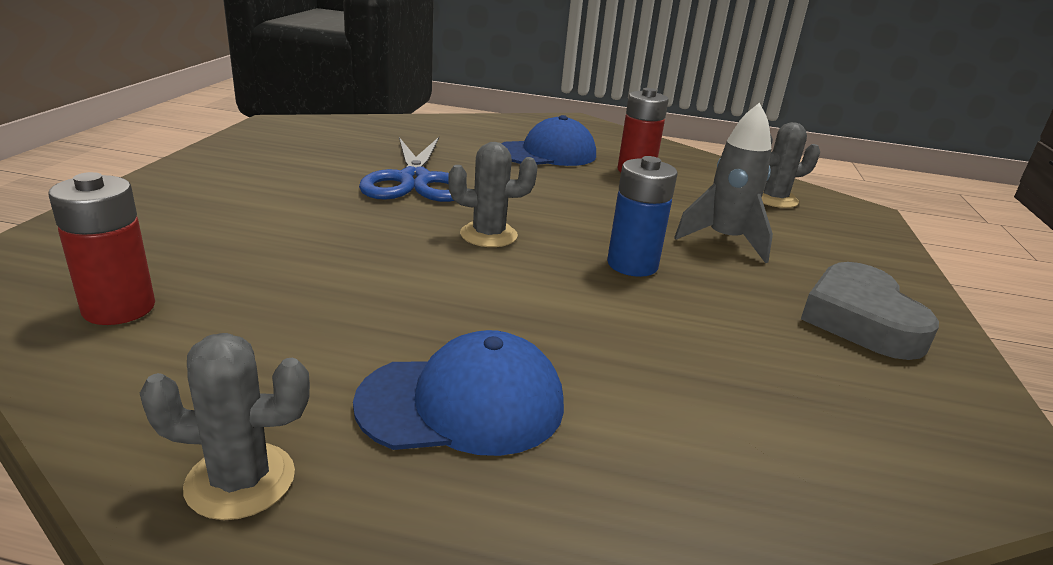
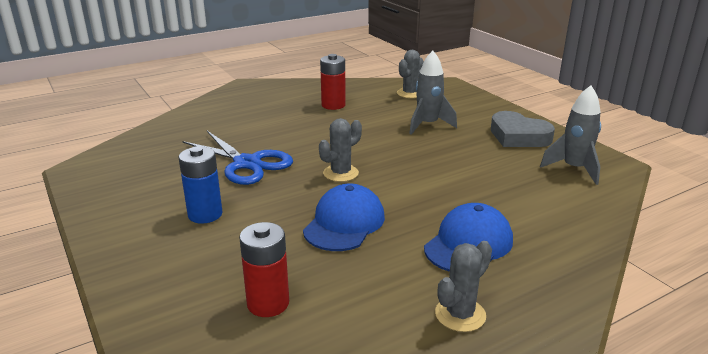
camera: 40 degrees left, 0 degrees up
blue cap [501,115,596,166] -> blue cap moved to [303,183,385,251]
blue battery [607,156,677,277] -> blue battery moved to [179,146,223,223]
none -> grey rocket [540,85,601,185]

